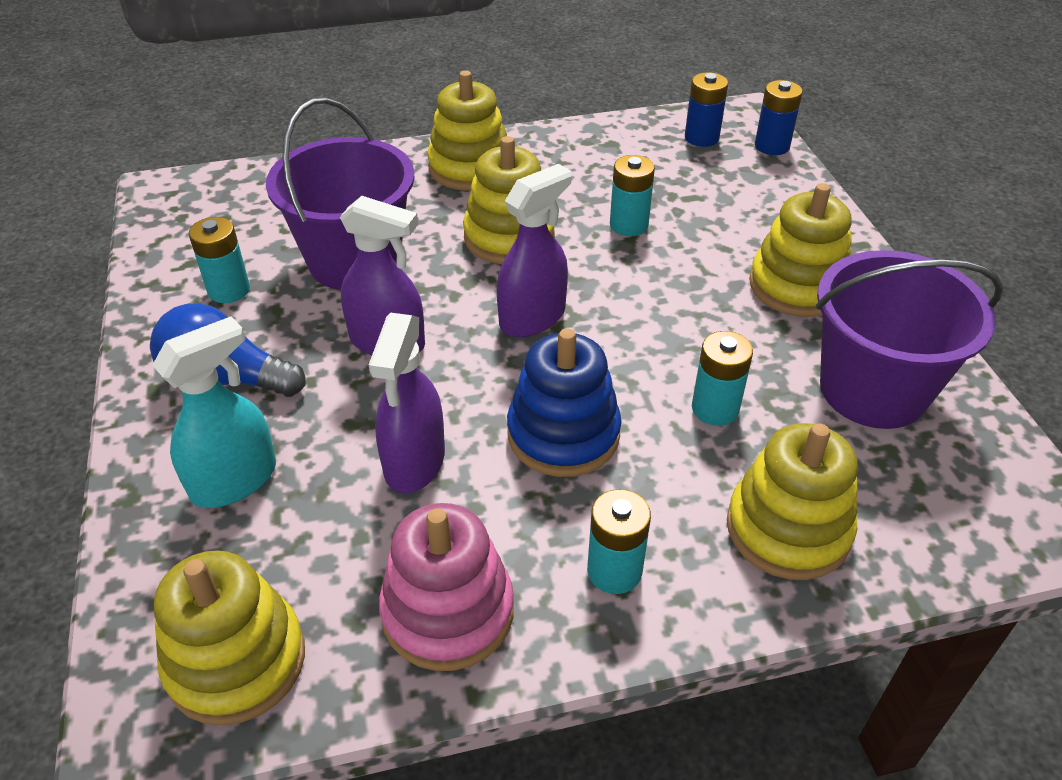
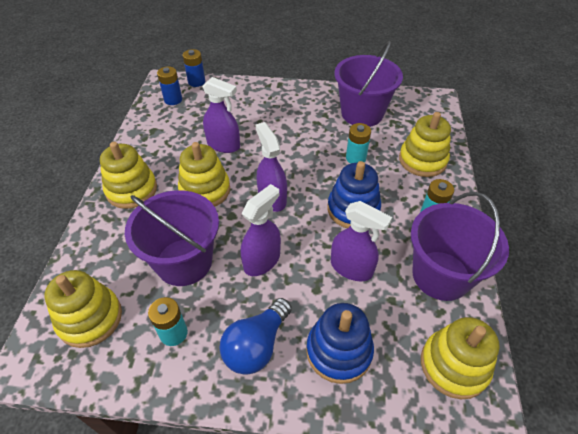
camera: 70 degrees left, 5 degrees up
turquoise spray bottle [153,317,276,508] -> blue stacking toy [306,303,374,384]
pink stacking toy [379,503,514,671] -> purple bucket [411,192,509,301]
turquoise battery [610,155,655,236] -> purple spray bottle [202,77,240,153]
yellow stacking toy [749,183,852,317] -> yellow stacking toy moved to [44,270,122,348]

